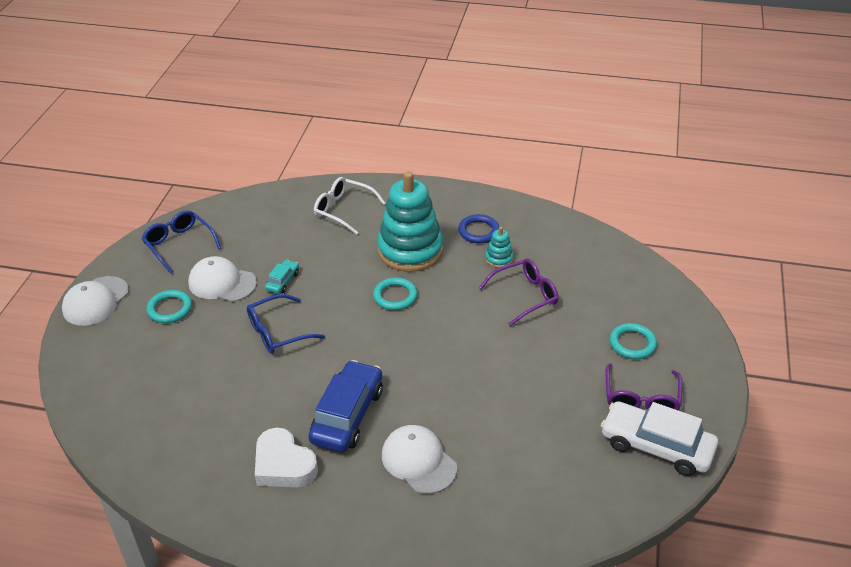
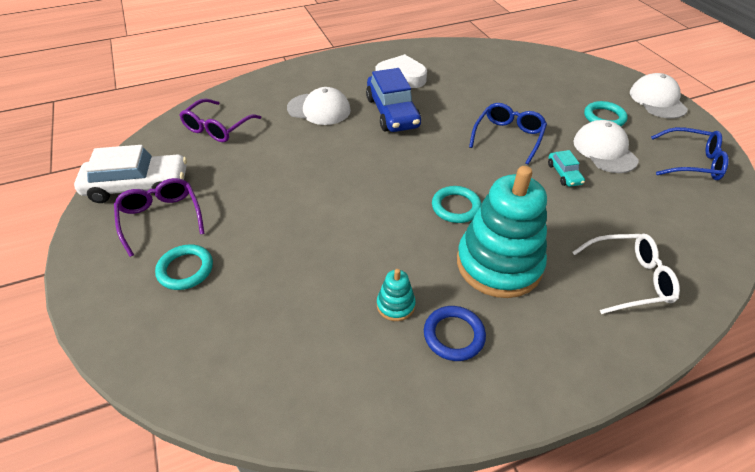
camera: 145 degrees right, 5 degrees up
white cap [188,256,257,302] -> white cap turned 90 degrees counterclockwise [573,120,639,173]
purple glasses [479,258,558,326] -> purple glasses moved to [180,99,261,142]

